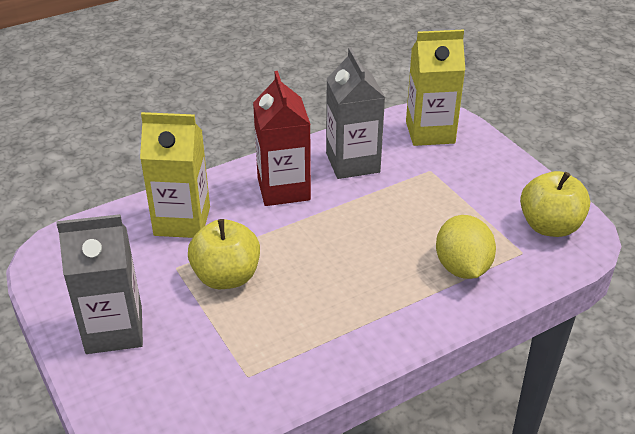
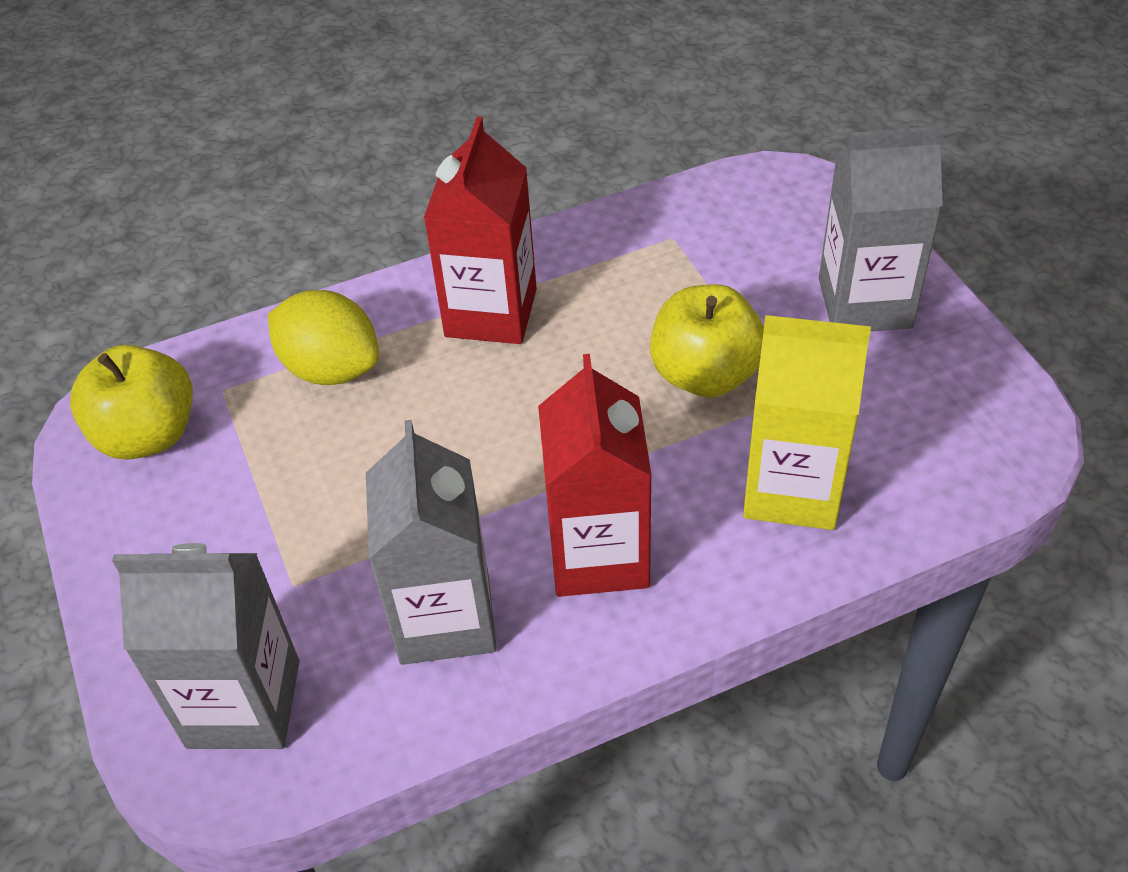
camera: 170 degrees left, 10 degrees up
yellow carton [406,30,465,146] -> grey carton [112,543,299,749]
yellow lemon [436,215,496,279] -> yellow lemon turned 60 degrees counterclockwise [268,290,379,385]
none -> red carton [424,117,537,344]

